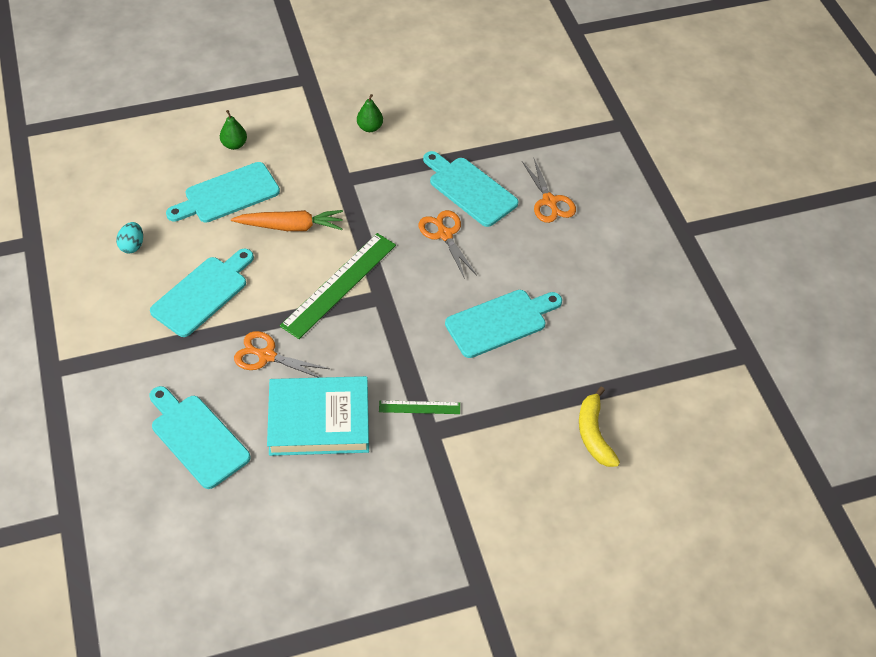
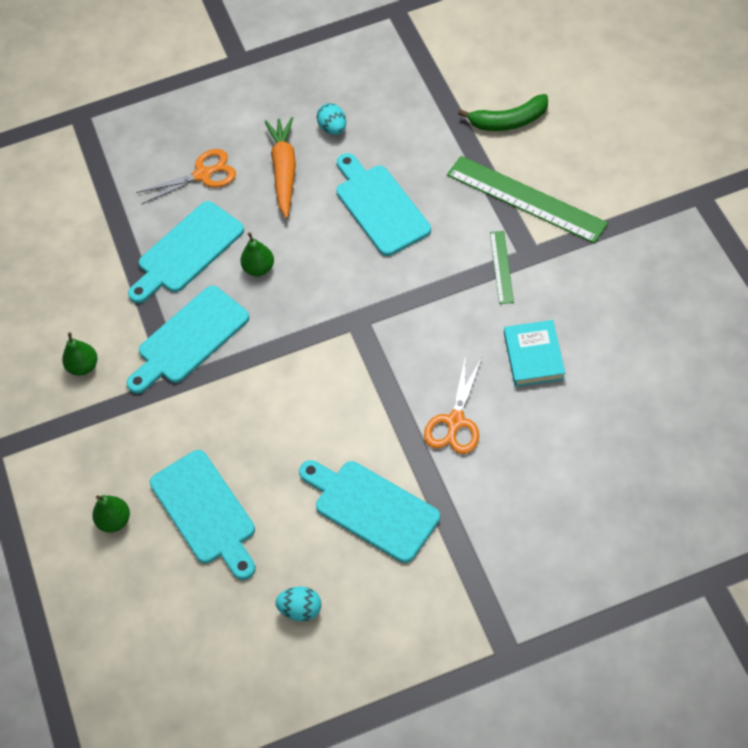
camera: 85 degrees left, 5 degrees up
turquoise cutting board [150,386,251,489] -> turquoise cutting board moved to [126,286,250,394]
orange carrot [231,210,343,231] -> orange carrot moved to [265,117,296,218]
turquoise book [267,376,369,456] -> turquoise book [504,320,565,387], size x0.58
green ruler [280,233,396,339] -> green ruler moved to [447,156,608,243]
orange scissors [418,210,477,279] -> green pear [240,232,274,276]
yellow banana [579,386,620,467] -> green banana [458,94,548,131]
none -> turquoise egg [317,103,346,135]

